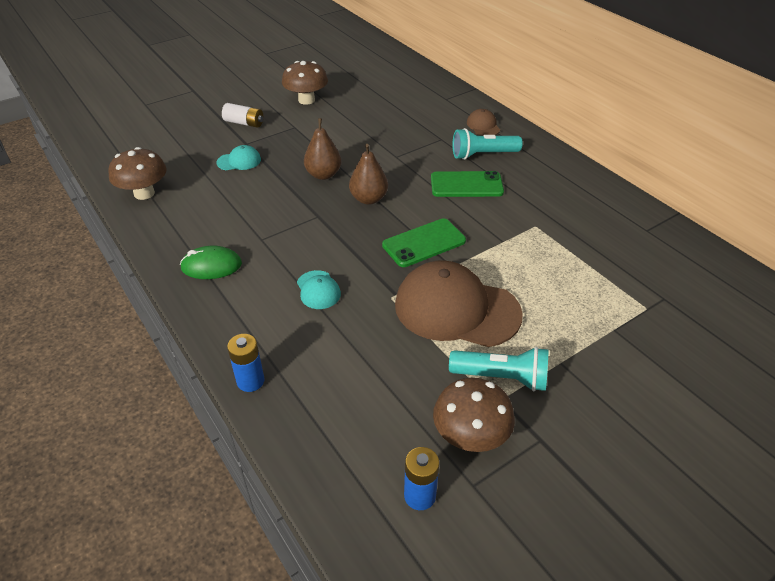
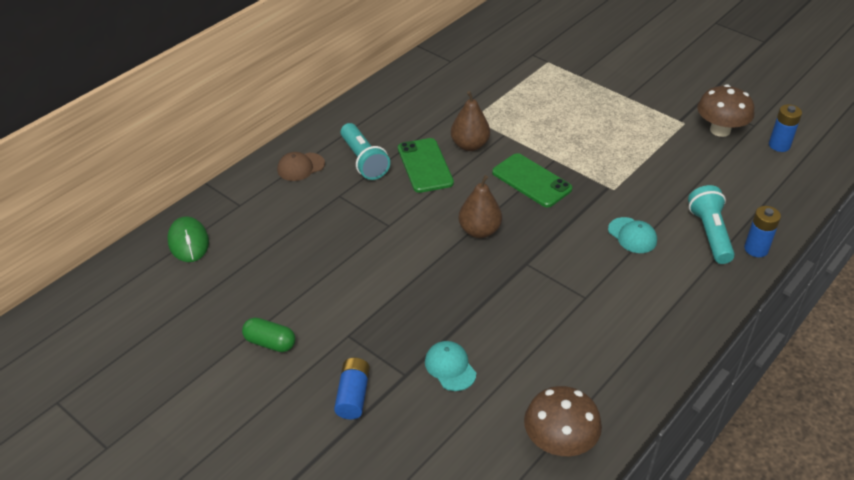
camera: 105 degrees left, 0 degrees up
green mouse [180,246,242,279] -> green mouse moved to [167,216,209,262]
white battery [222,103,263,128] -> blue battery [334,358,370,419]
brown mushroom [282,61,328,105] -> green capsule [242,317,295,352]
turquoise cap [297,270,341,309] -> turquoise cap turned 90 degrees clockwise [608,217,657,253]
brown pear [304,118,341,180] -> brown pear moved to [451,91,490,151]
brown cap [395,260,523,347] -> none
turquoise flashlight [449,347,548,391] -> turquoise flashlight moved to [688,185,735,264]

